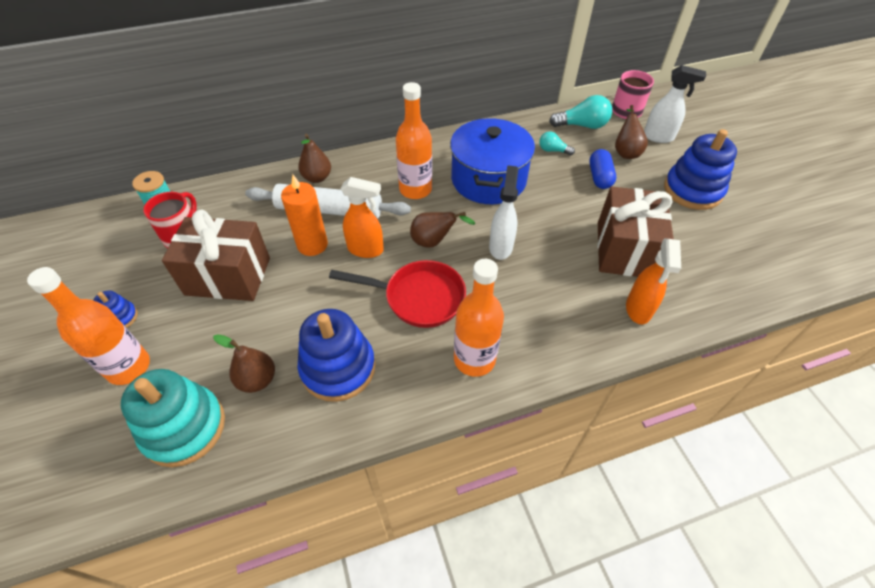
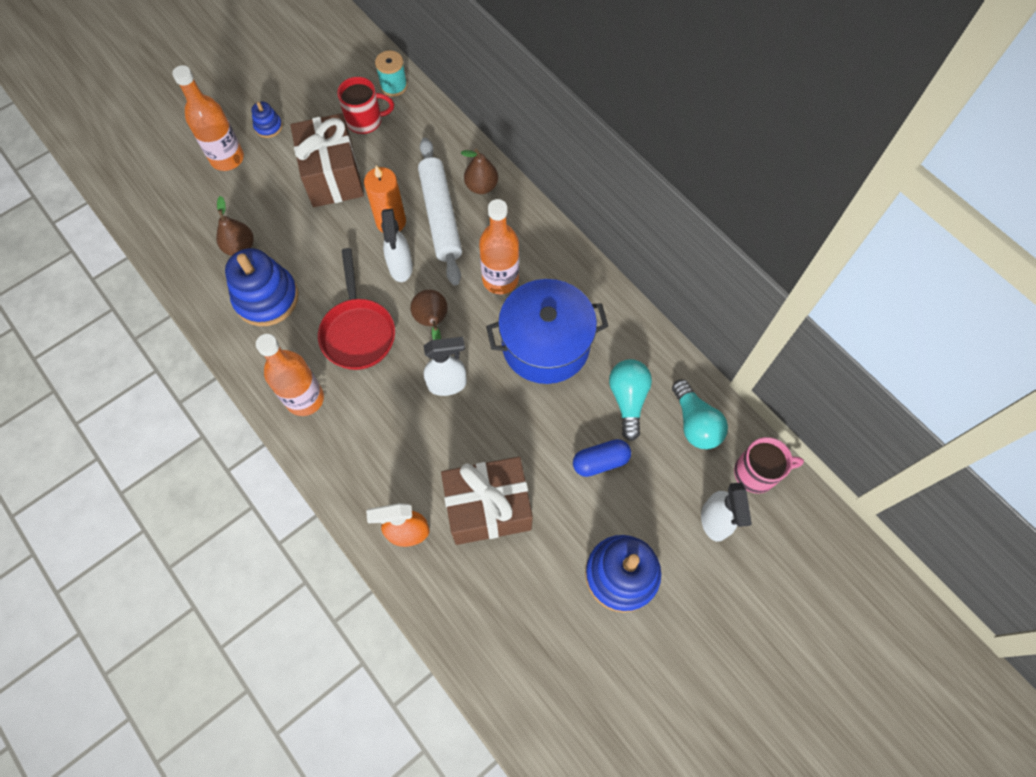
camera: 70 degrees right, 15 degrees up
turquoise stacking toy [121,369,225,467] -> none
orange spray bottle [341,177,384,258] -> white spray bottle [381,209,413,282]
turquoise light bulb [539,131,575,155] -> turquoise light bulb [609,359,652,441], size x1.71
brown pear [615,105,648,159] -> none

